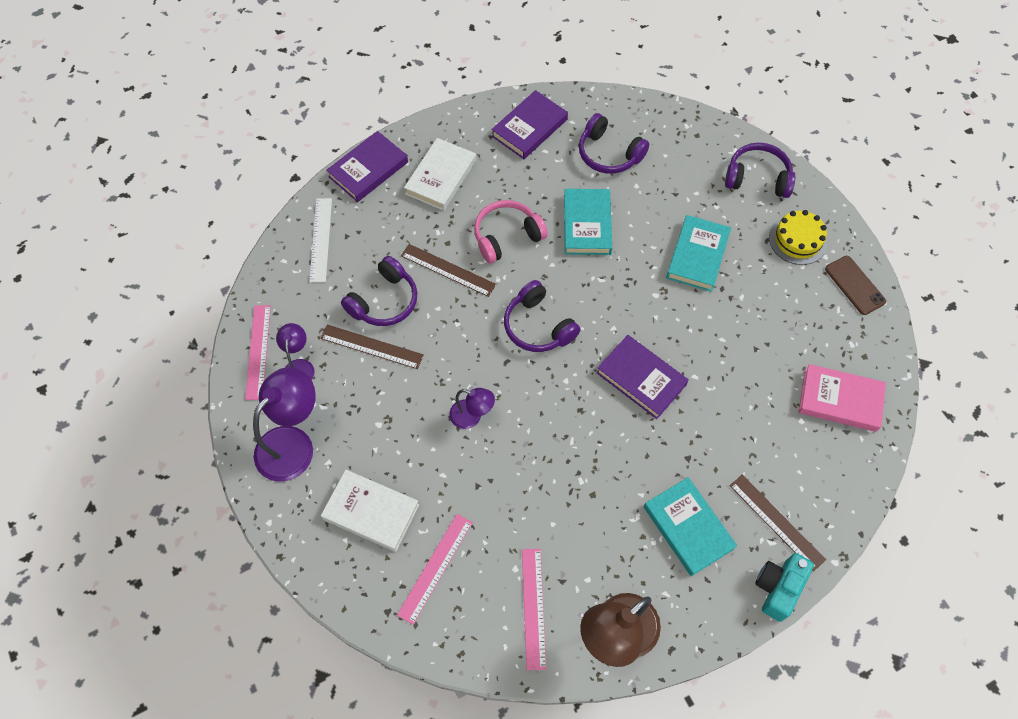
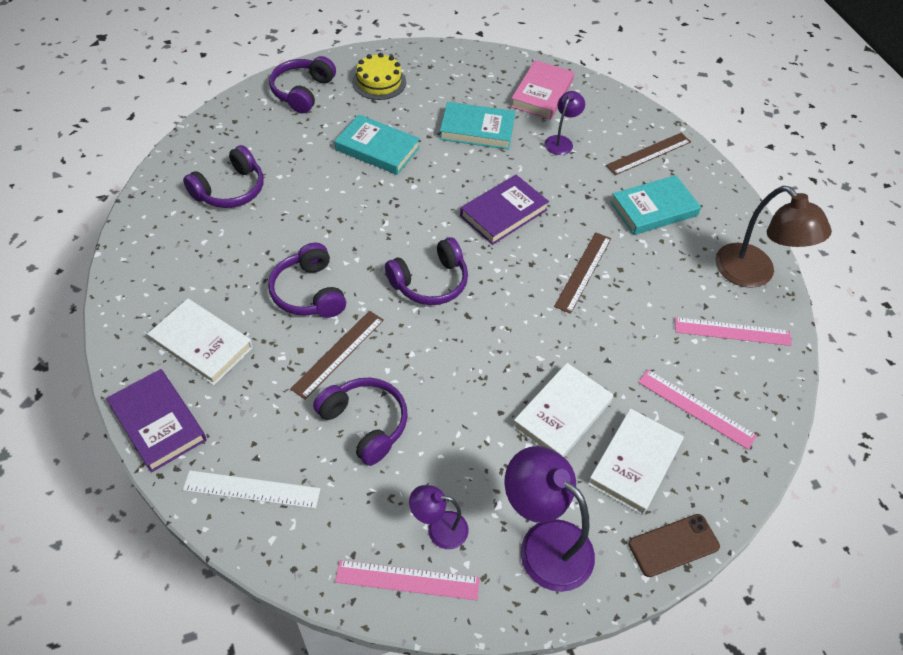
camera: 85 degrees left, 10 degrees down
brown ruler [320,325,424,369] -> brown ruler moved to [554,232,611,314]
purple lamp [449,388,495,429] -> purple lamp moved to [544,91,585,155]
pink headphones [474,200,548,263] -> purple headphones [268,243,346,318]
purple book [491,90,568,159] -> none
turquoise book [564,189,612,255] -> turquoise book moved to [440,102,515,150]
turquoise camera [755,553,814,622] -> none
brown phone [825,256,886,315] -> brown phone moved to [629,514,720,577]
none -> white book [513,363,613,457]

